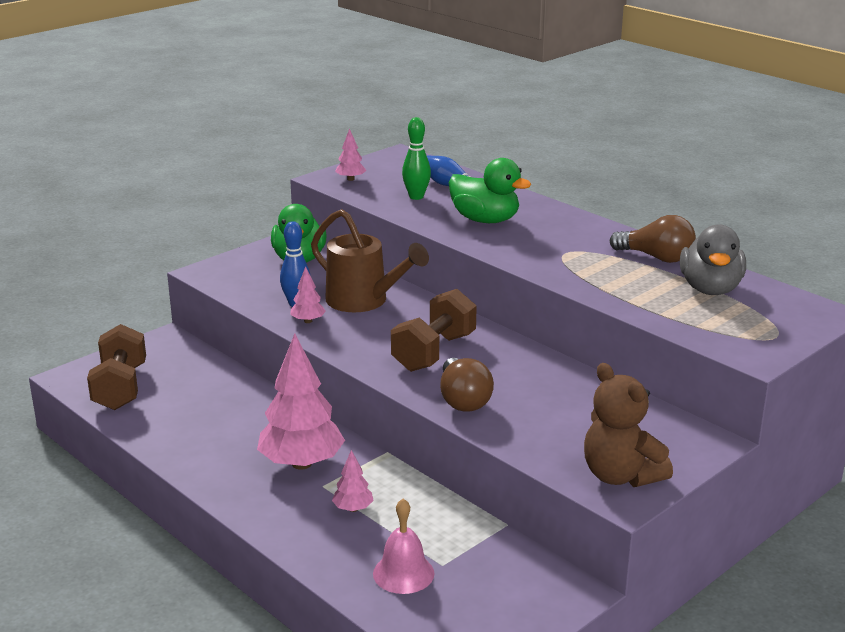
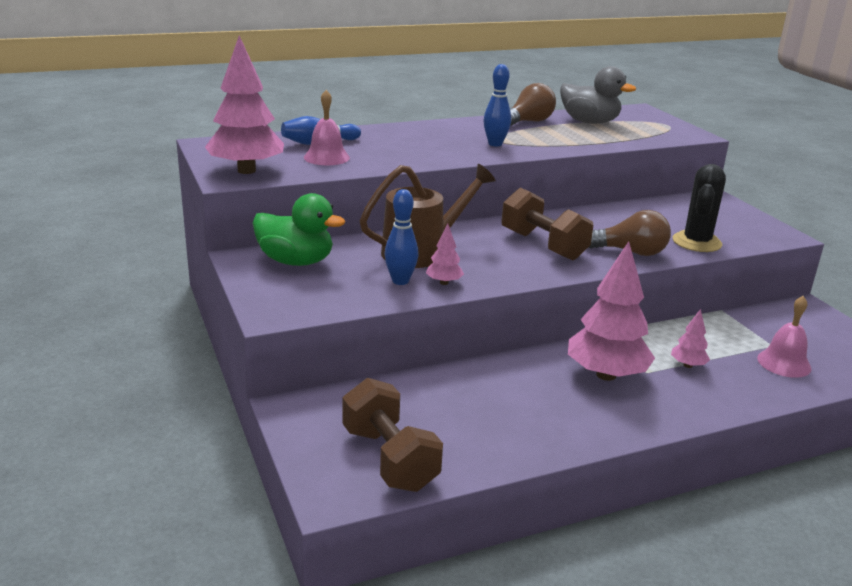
camera: 70 degrees left, 0 degrees up
brown dumbbell [87,324,146,410] -> brown dumbbell turned 45 degrees clockwise [342,378,443,492]
pink tree [335,128,366,181] -> pink tree [205,35,284,174], size x2.21
green bowling pin [402,117,431,200] -> pink bell [304,90,350,166]
green duck [449,158,531,223] -> none
brown teddy bear [584,363,673,487] -> none
none -> blue bowling pin [483,64,511,146]
none -> black cactus [673,164,726,252]

